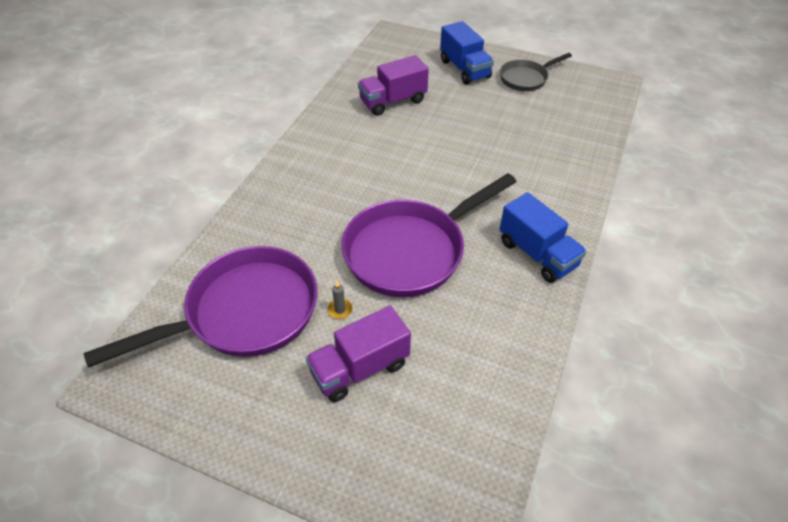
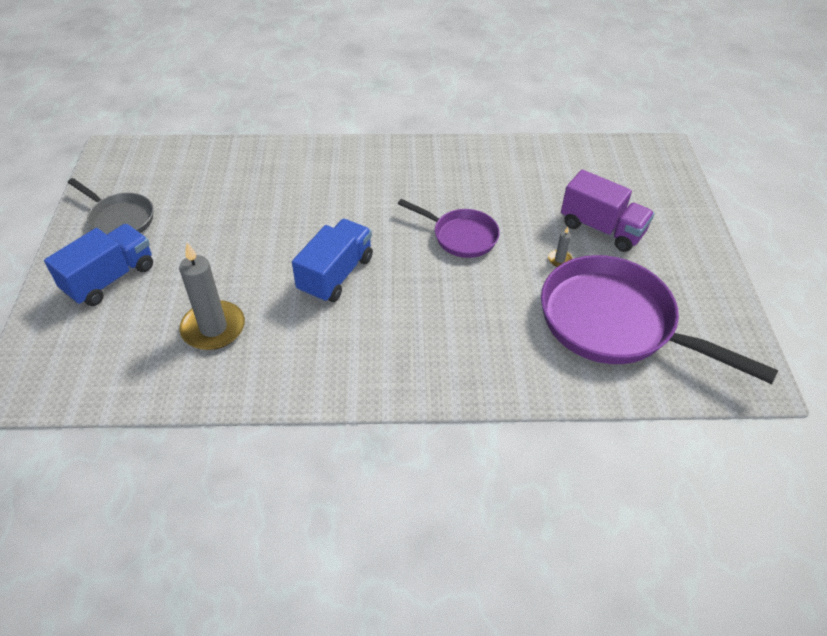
camera: 115 degrees left, 0 degrees up
purple pan [341,173,516,297] -> purple pan [398,199,500,258], size x0.53
purple truck [358,55,429,116] -> grey candle [179,243,245,350]
blue truck [500,192,587,283] -> blue truck moved to [292,219,373,303]

